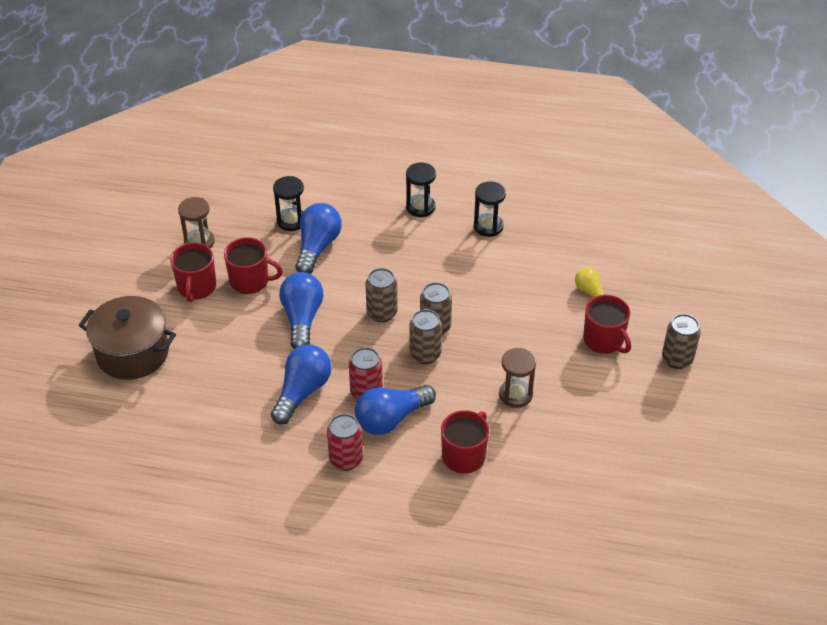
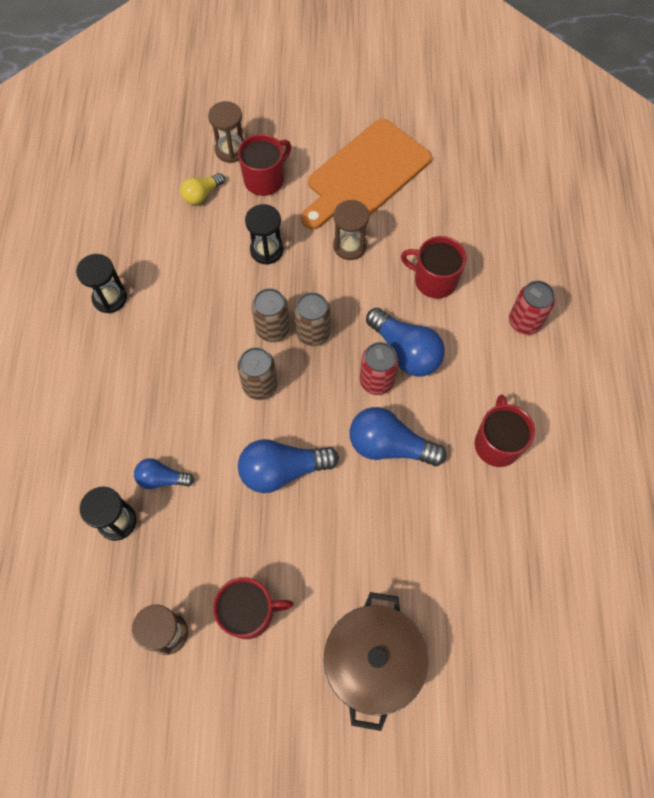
camera: 100 degrees left, 20 degrees up
red mug [224,237,283,294] -> red mug moved to [475,395,535,467]
blue light bulb [296,203,342,274] -> blue light bulb [134,458,194,489], size x0.58
red can [327,414,363,471] -> red can moved to [509,281,555,335]
black hourglass [406,163,436,217] -> black hourglass moved to [245,204,284,265]
brown can [662,314,701,369] -> none
none -> brown hourglass [208,101,244,163]
none -> orange cutting board [301,119,432,230]

